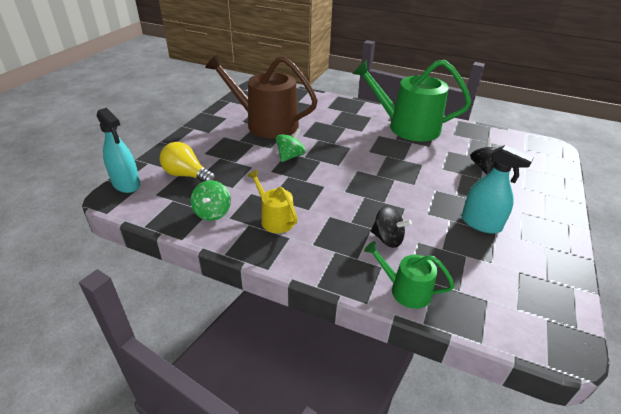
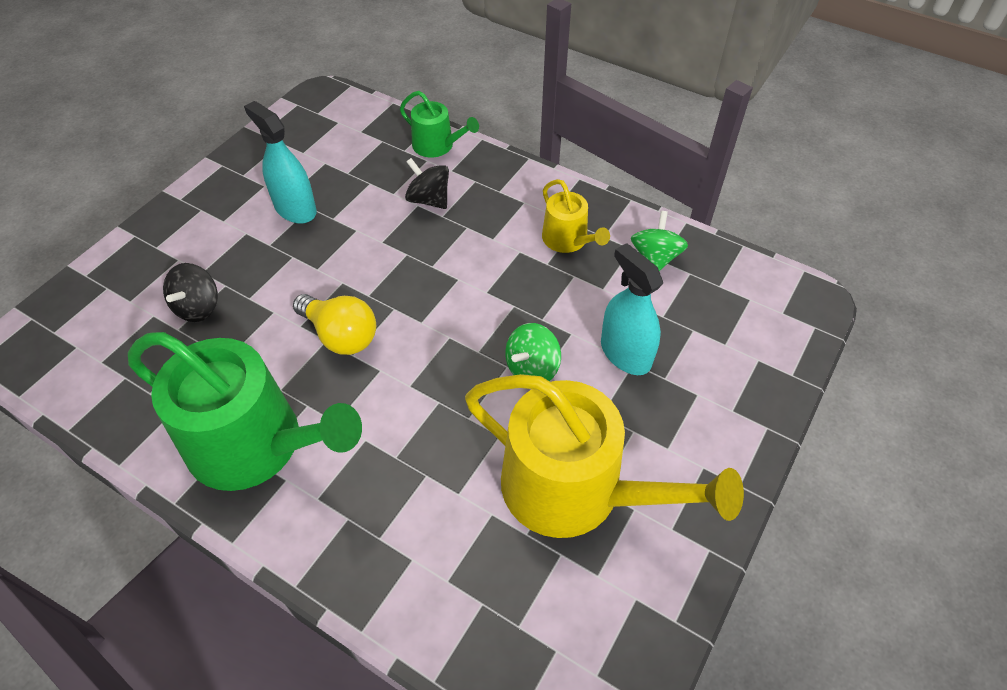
camera: 170 degrees left, 15 degrees up
turquoise spray bottle [97,108,140,193] -> turquoise spray bottle moved to [601,243,663,375]
yellow light bulb [160,142,215,182] -> yellow light bulb moved to [293,294,376,355]
brown watering can [205,54,318,139] -> yellow watering can [465,374,744,538]

